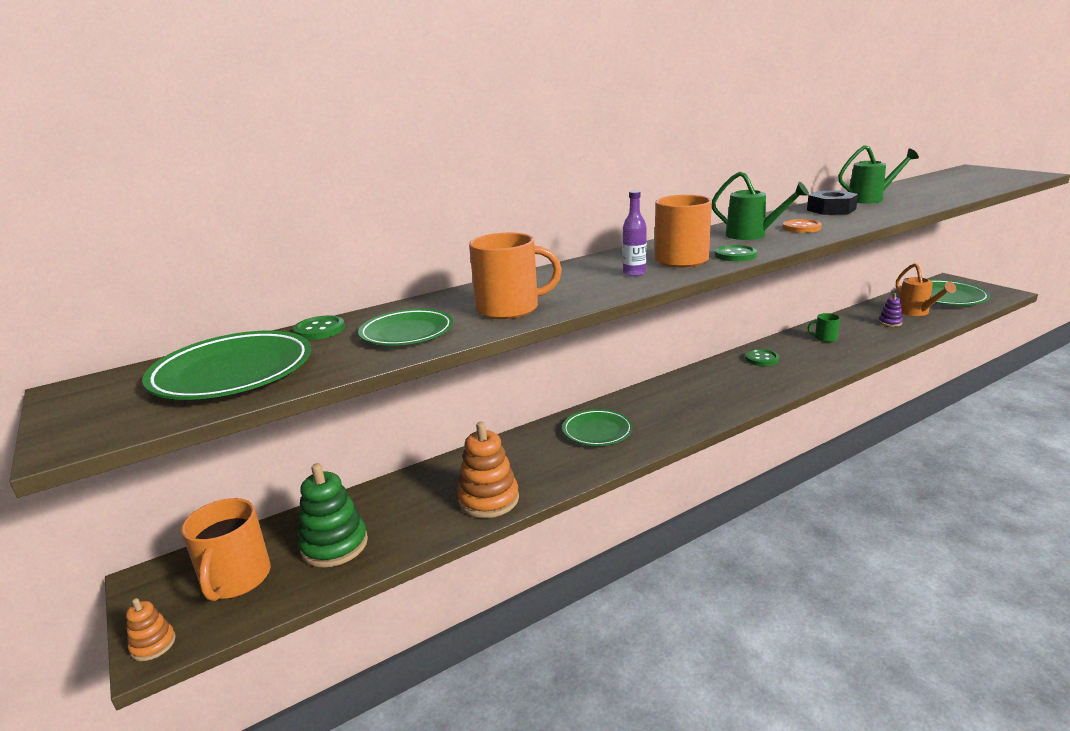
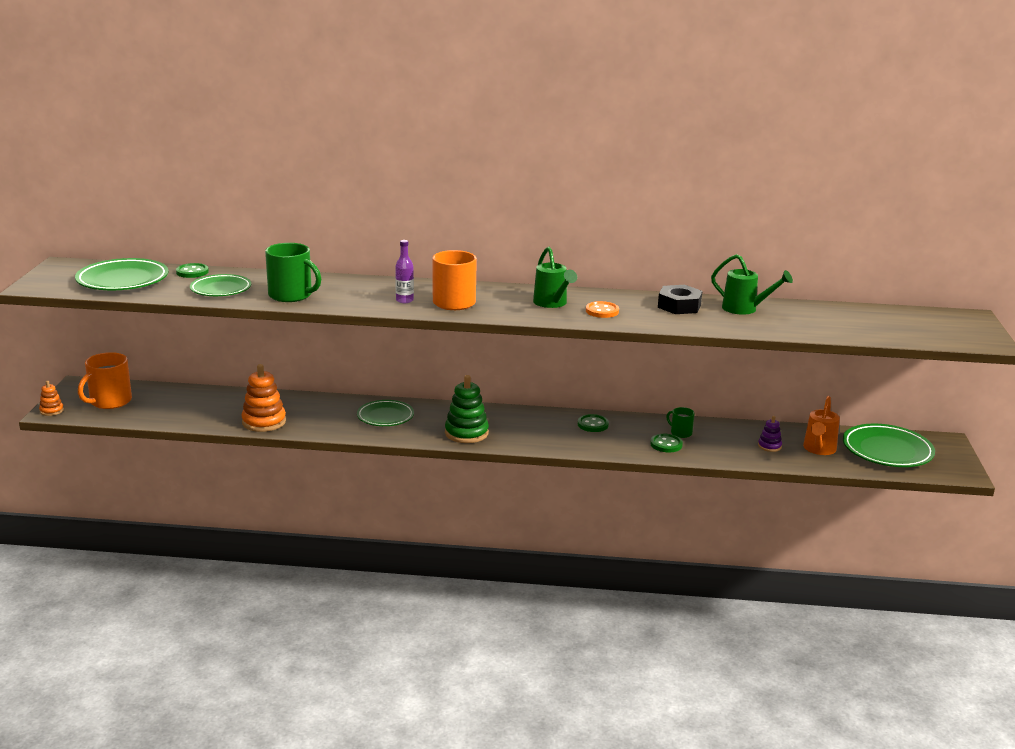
camera: 35 degrees right, 0 degrees up
green stacking toy [298,463,368,568] -> green stacking toy moved to [445,375,489,443]
orange mug [469,233,562,319] -> green mug [265,243,321,302]
green button [715,245,757,261] -> green button moved to [650,434,683,452]

